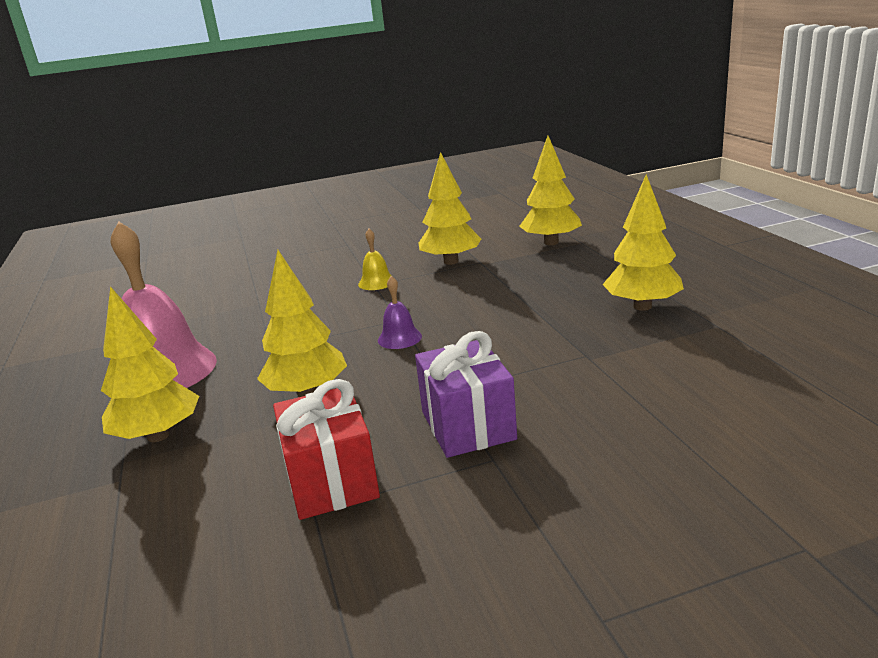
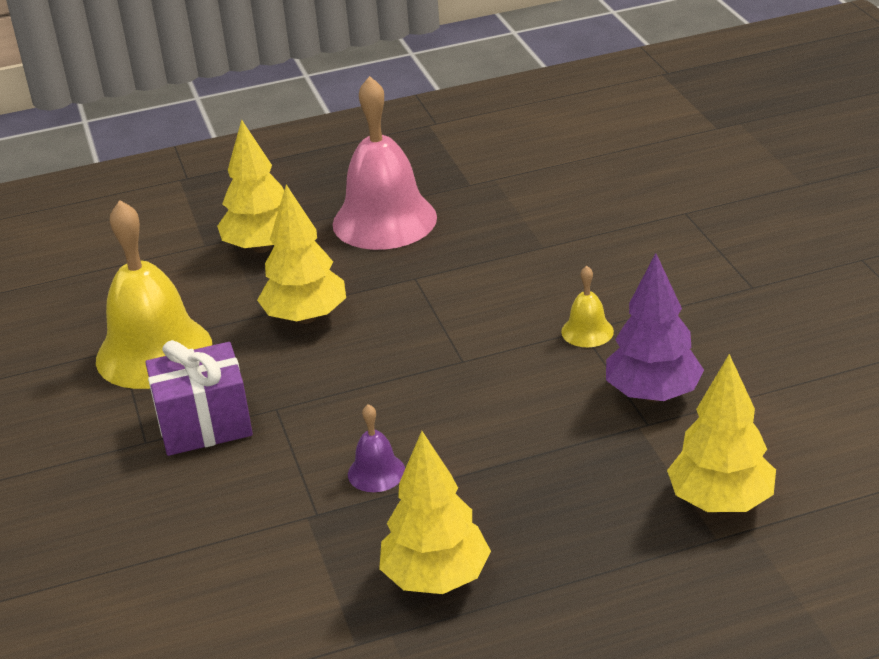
camera: 90 degrees right, 10 degrees up
red gift [273,379,380,520] -> yellow bell [96,200,212,389]
purple bell [378,276,422,349] -> purple bell moved to [348,404,405,492]
yellow tree [419,152,481,265] -> purple tree [606,253,704,402]

